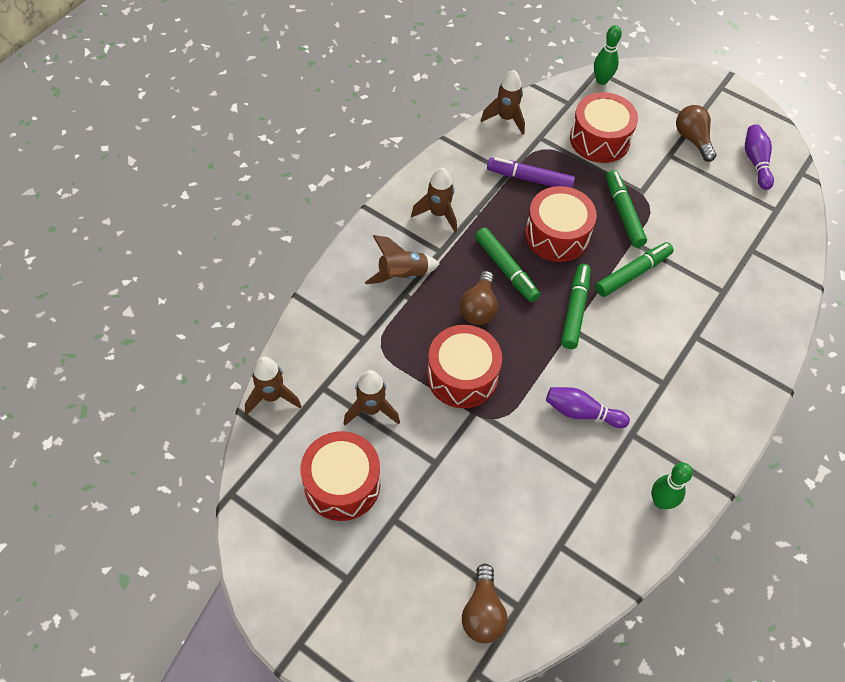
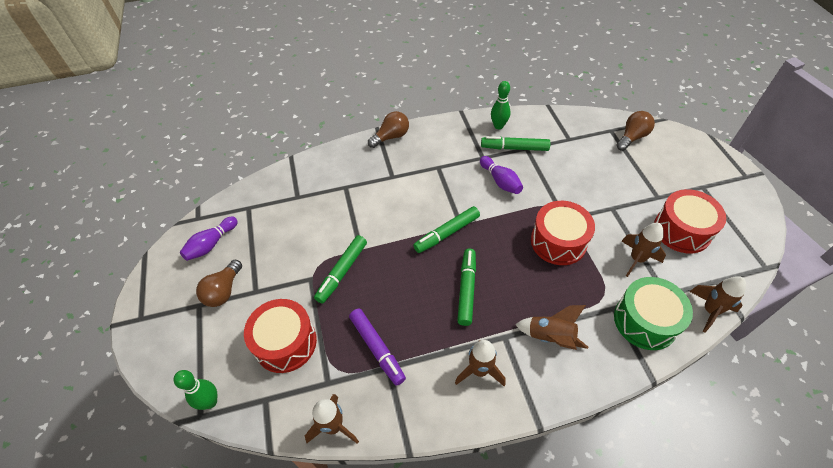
camera: 135 degrees left, 5 degrees down
brown light bulb [460,271,498,325] -> brown light bulb moved to [368,111,409,148]
red drum [525,186,597,262] -> none
green marker [595,242,674,297] -> green marker moved to [481,136,550,151]
none -> green drum [614,277,693,350]

